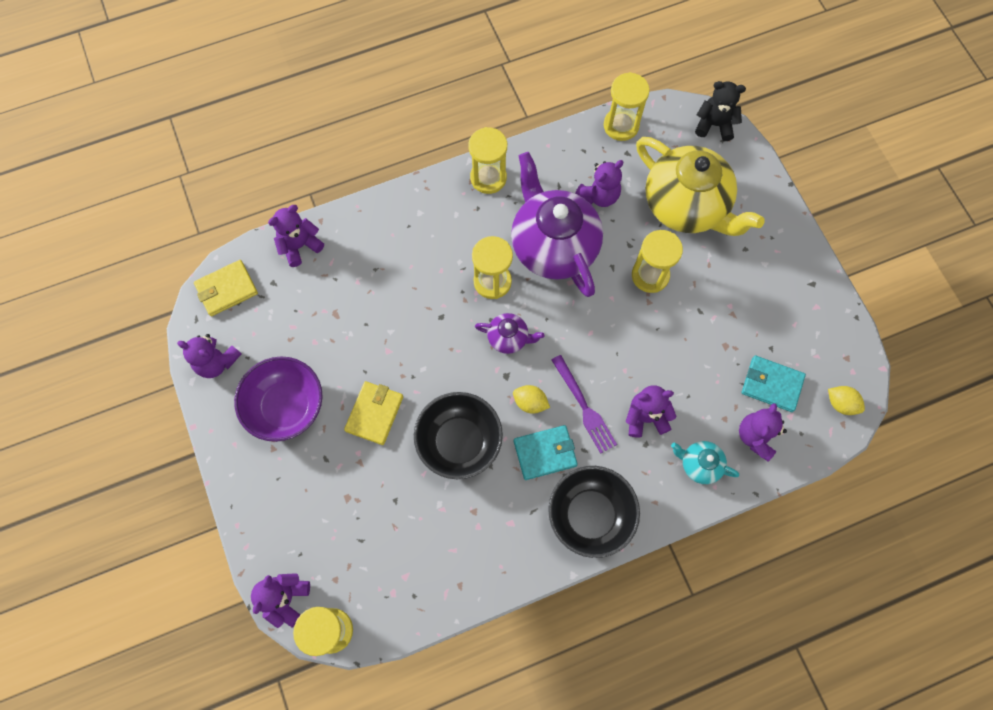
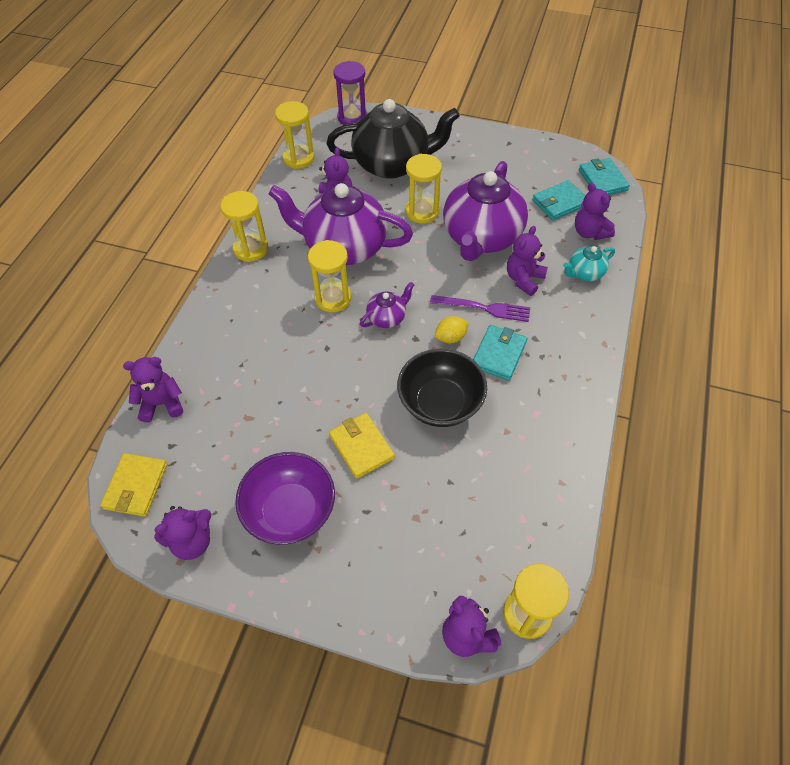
camera: 50 degrees left, 15 degrees down
purple teddy bear [268,205,324,267] -> purple teddy bear turned 75 degrees clockwise [123,357,183,422]
black bowl [548,466,640,558] -> none
yellow teapot [636,137,764,236] -> black teapot [327,99,460,179]
black teddy bear [695,81,746,141] -> purple hourglass [333,61,367,125]
yellow lemon [828,386,865,415] -> turquoise wallet [579,158,630,195]
none -> purple teapot [443,161,528,261]

